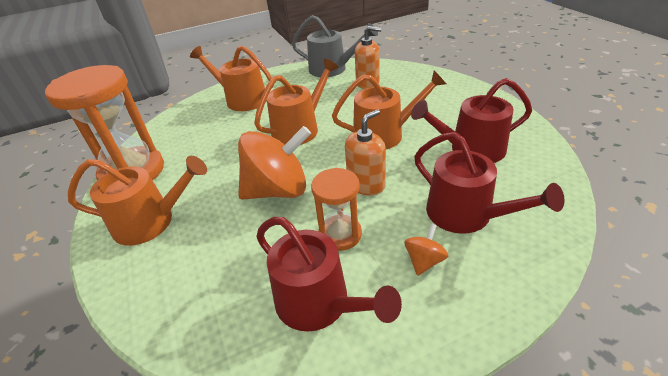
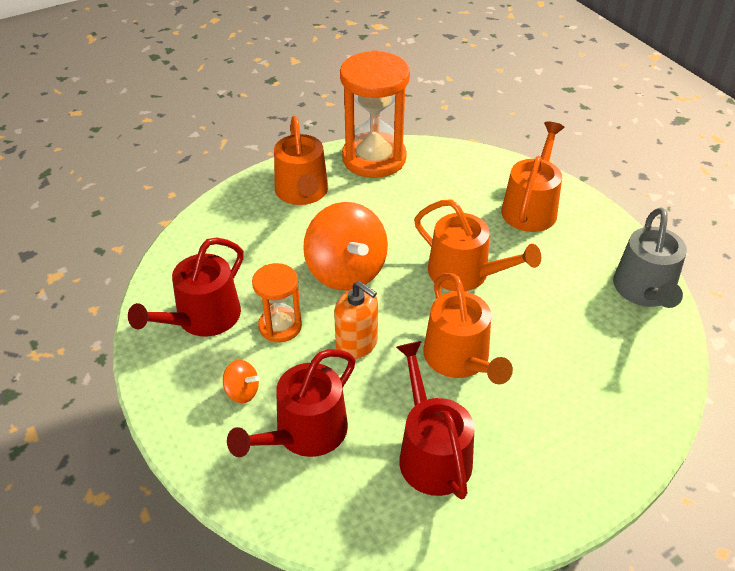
camera: 80 degrees right, 5 degrees up
orange soap dispenser [355,26,382,89] -> none

